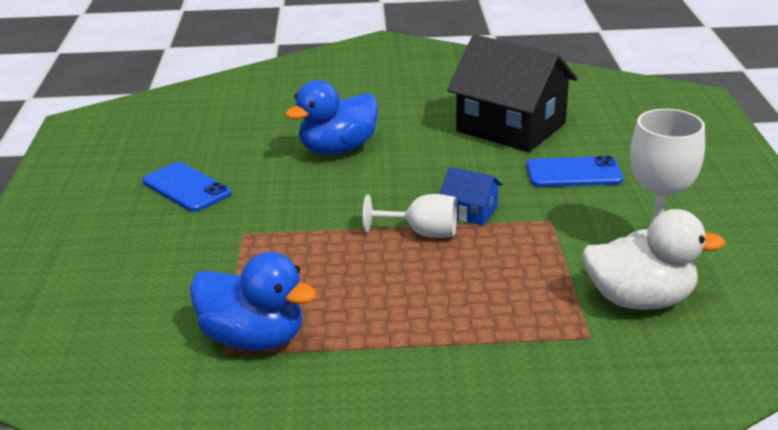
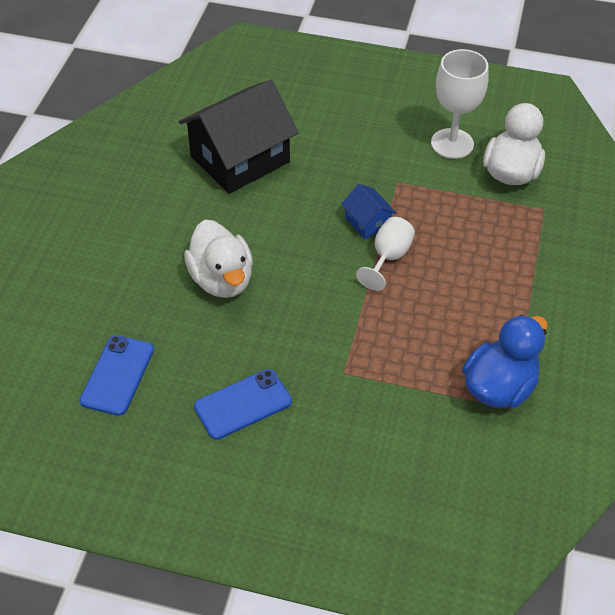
camera: 75 degrees left, 20 degrees up
blue duck [285,80,378,155] -> white duck [184,220,253,298]
blue house [440,167,502,226] -> blue house turned 75 degrees counterclockwise [341,184,397,239]
blue phone [527,156,624,187] -> blue phone moved to [79,335,154,416]

